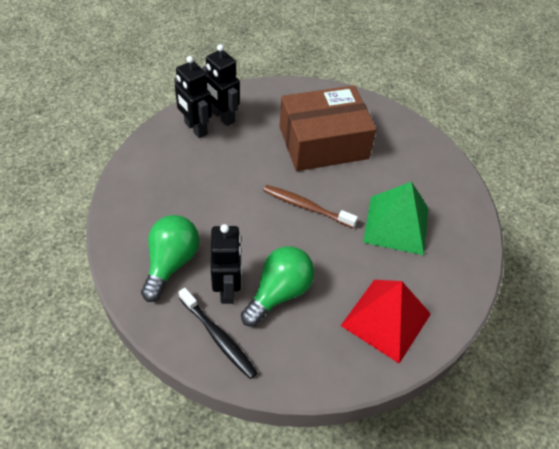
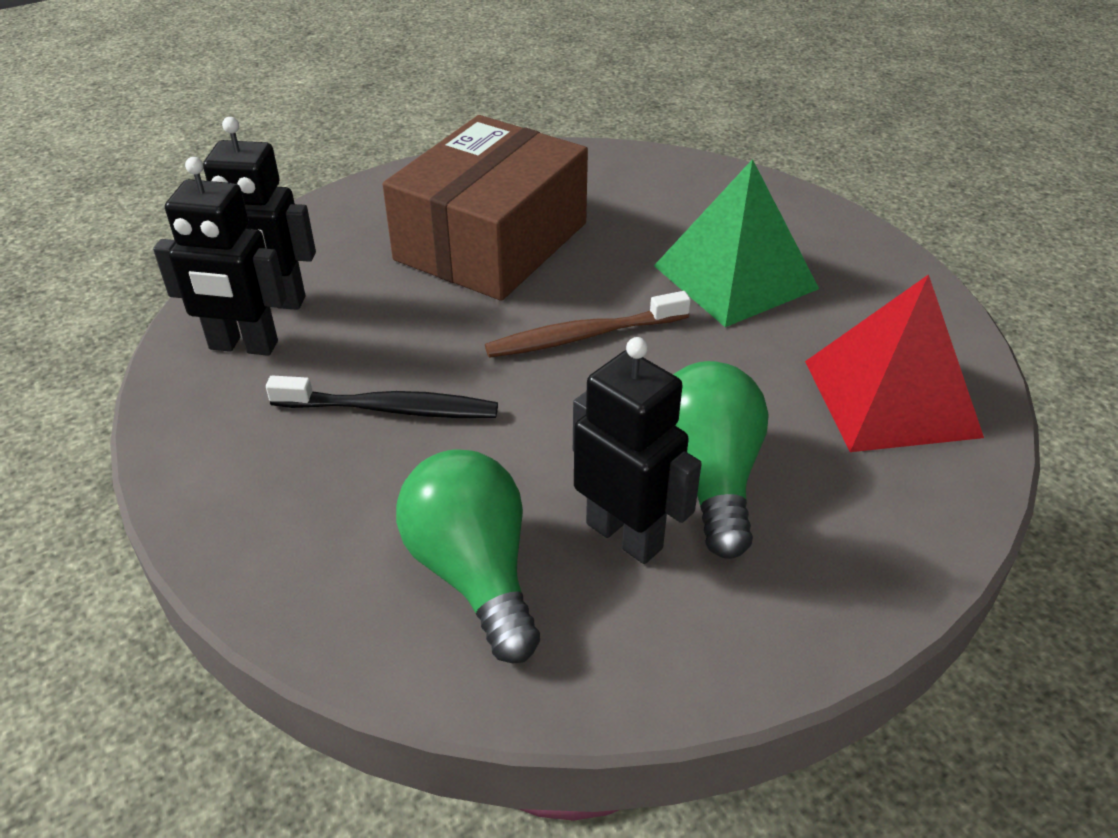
camera: 40 degrees left, 10 degrees down
black toothbrush [178,288,258,379] -> black toothbrush moved to [266,375,498,418]

